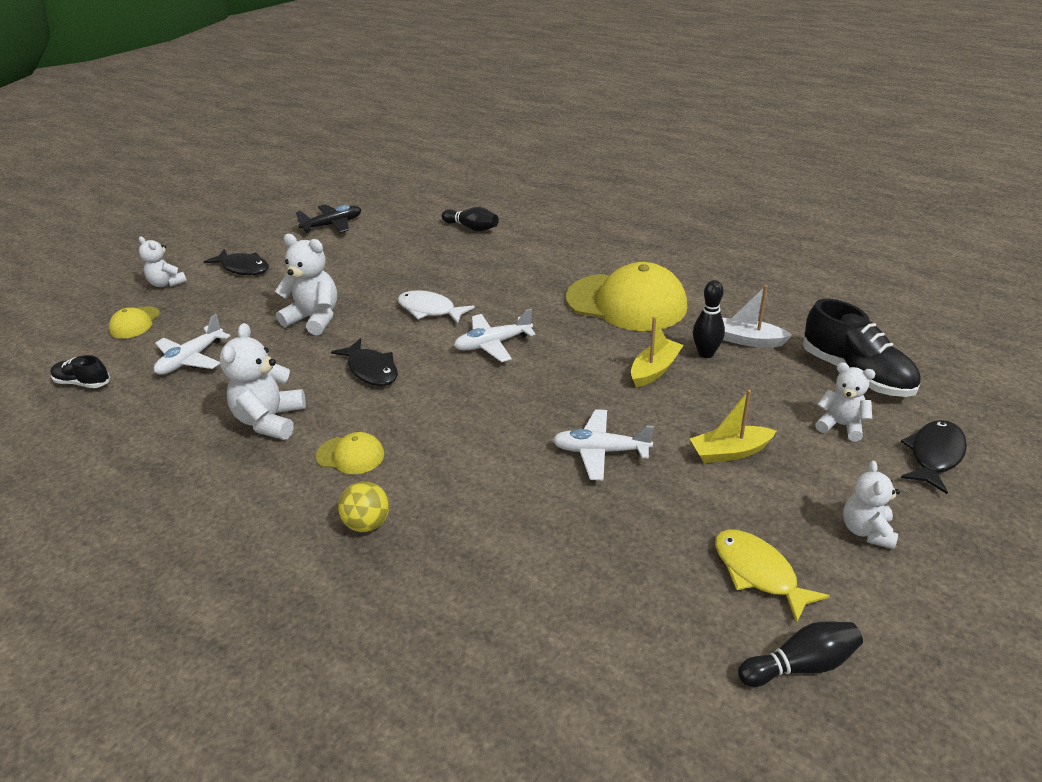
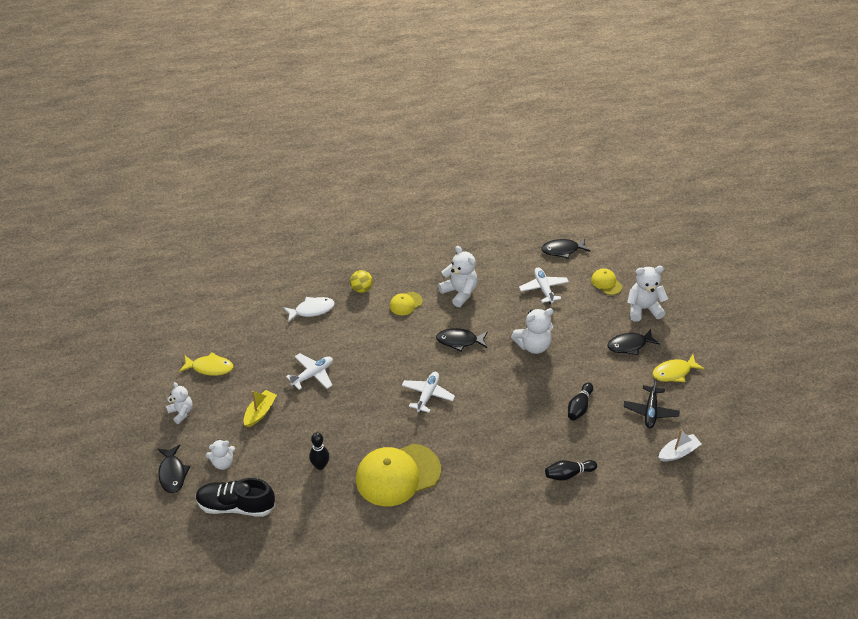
camera: 130 degrees right, 10 degrees up
black shoe [51,355,110,388] -> black fish [541,238,590,259]
white teddy bear [139,237,187,287] -> white teddy bear [627,266,668,322], size x1.56
white fish [398,290,475,324] -> white fish moved to [283,297,335,323]
yellow boat [631,317,684,387] -> none
white boat [722,285,792,348] -> white boat moved to [658,430,701,461]
black bowling pin [738,622,863,687] -> black bowling pin moved to [568,382,593,420]
none -> yellow fish [652,354,704,382]

